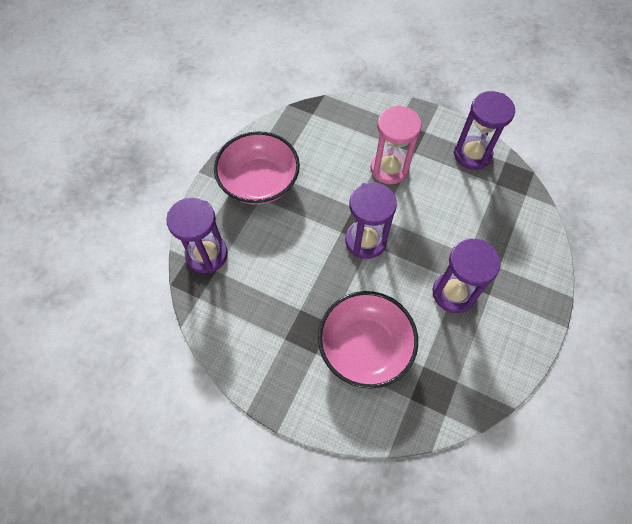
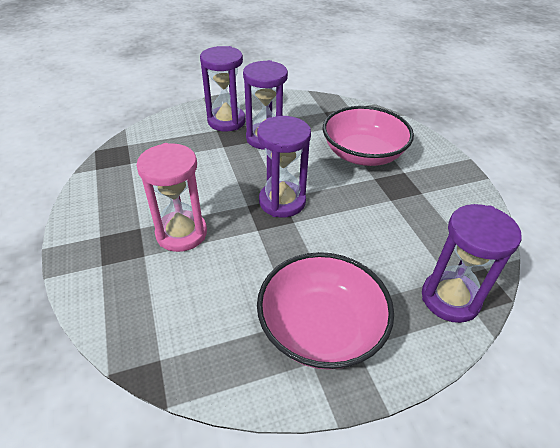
camera: 135 degrees left, 20 degrees down
purple hourglass [454,91,515,170] -> purple hourglass moved to [200,46,246,131]

